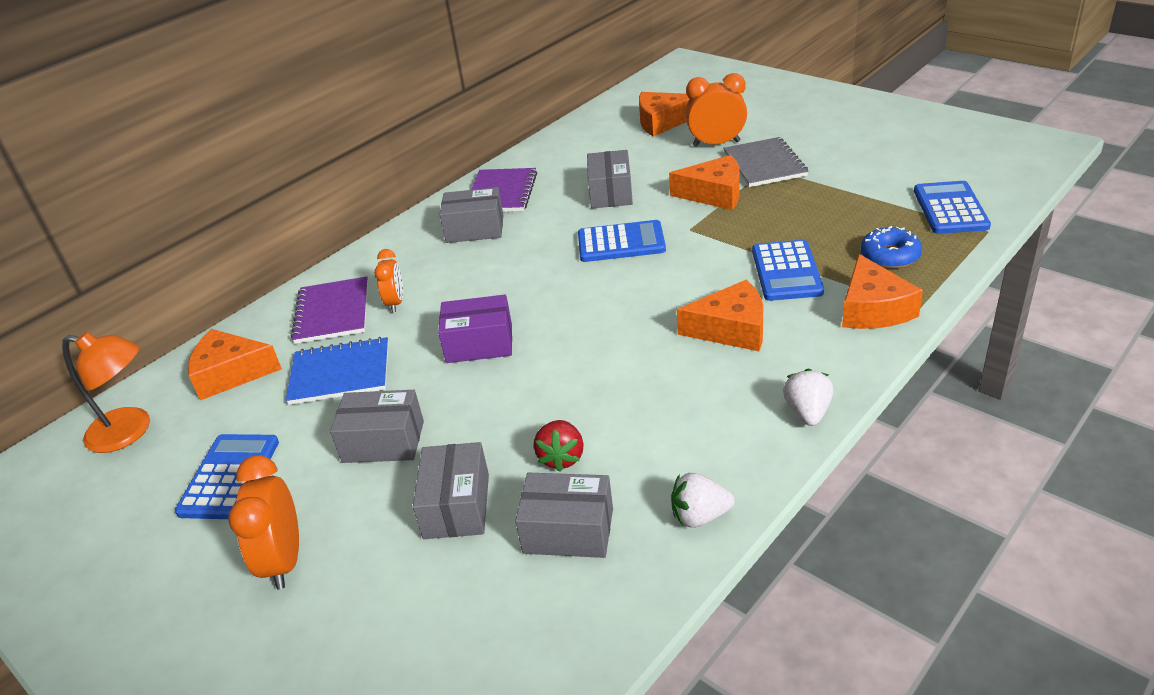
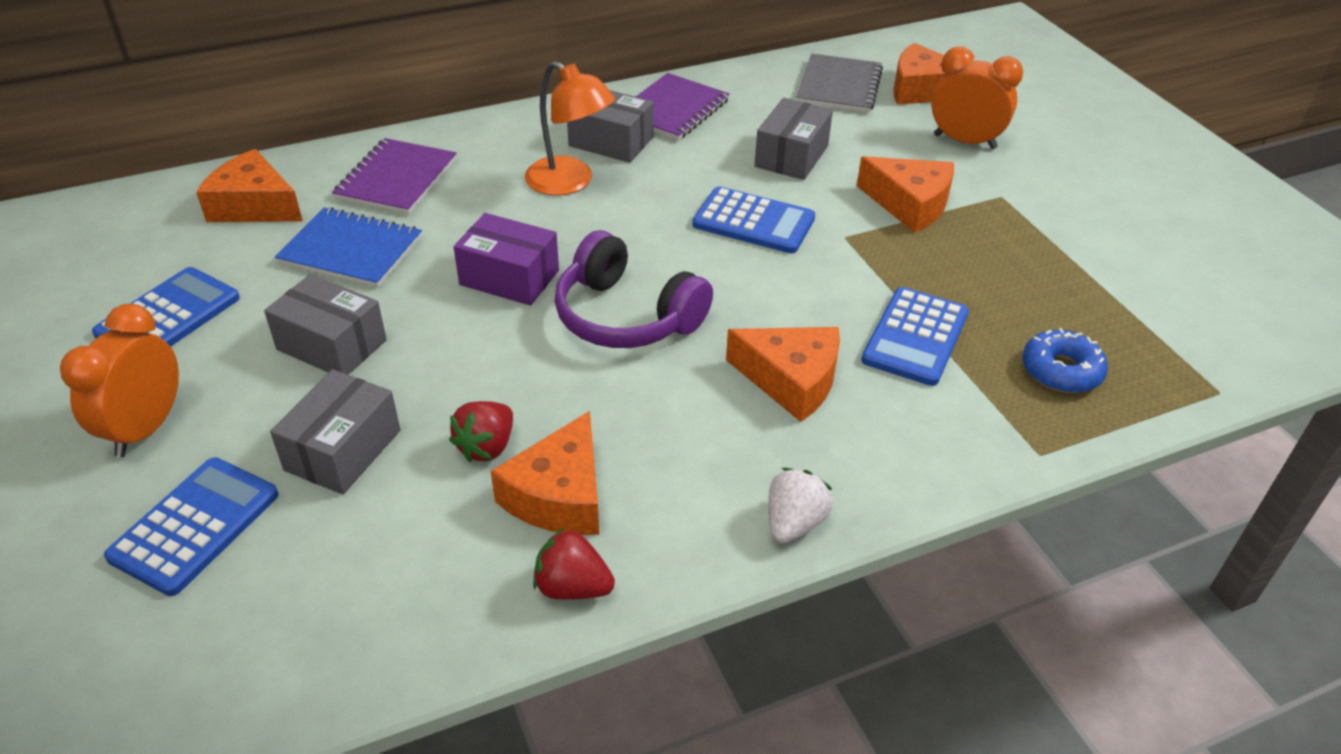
camera: 20 degrees right, 5 degrees up
orange lamp [62,332,150,453] -> orange lamp moved to [525,61,615,196]
orange clock [374,249,403,312] -> none
grey box [515,473,613,558] -> none
white strawberry [671,473,734,528] -> red strawberry [533,528,615,600]
grey notebook [723,137,808,187] -> grey notebook moved to [796,53,883,113]
orange cheese [842,254,923,329] -> orange cheese moved to [491,411,599,535]
blue calculator [914,181,991,234] -> blue calculator moved to [104,457,279,596]
none -> purple headphones [554,230,713,348]

